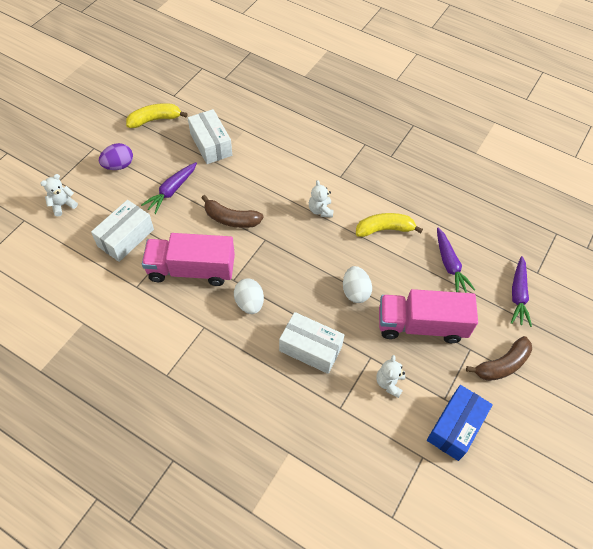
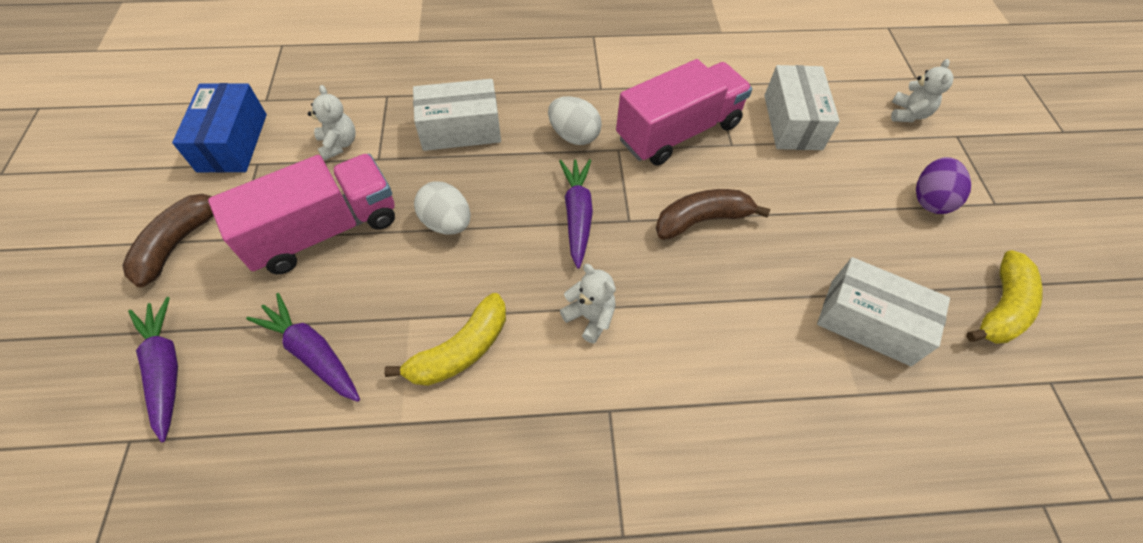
camera: 145 degrees right, 0 degrees up
purple carrot [141,162,197,214] -> purple carrot moved to [559,159,593,269]

